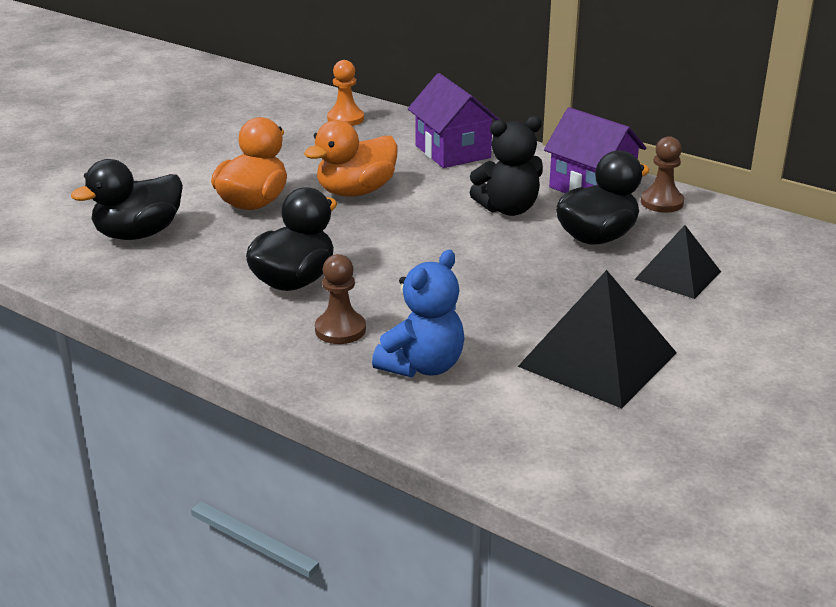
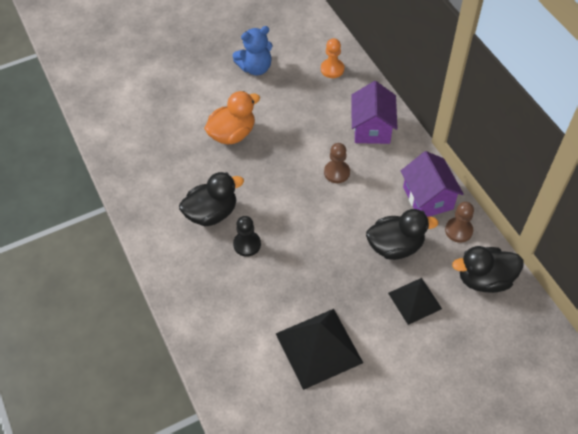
camera: 30 degrees right, 25 degrees up
black duck [71,159,183,240] -> black duck moved to [452,246,523,293]
orange duck [304,120,398,197] -> none
brown pawn [315,254,366,344] -> brown pawn moved to [324,143,350,183]
blue teddy bear [372,250,465,378] -> blue teddy bear moved to [233,26,272,75]
black teddy bear [469,116,543,216] -> none
none -> black pawn [233,216,261,257]

